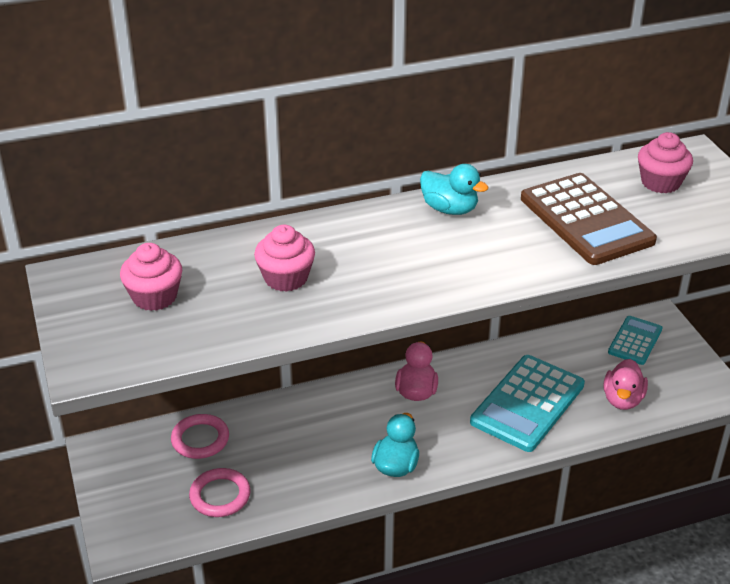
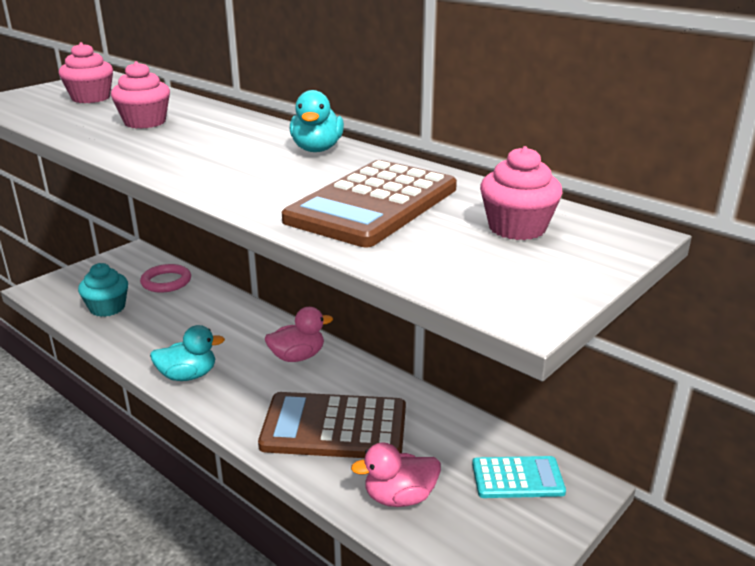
camera: 60 degrees right, 10 degrees down
pink ring [189,468,251,517] -> turquoise cupcake [78,263,128,317]
turquoise calculator [470,355,585,452] -> brown calculator [258,392,406,458]

